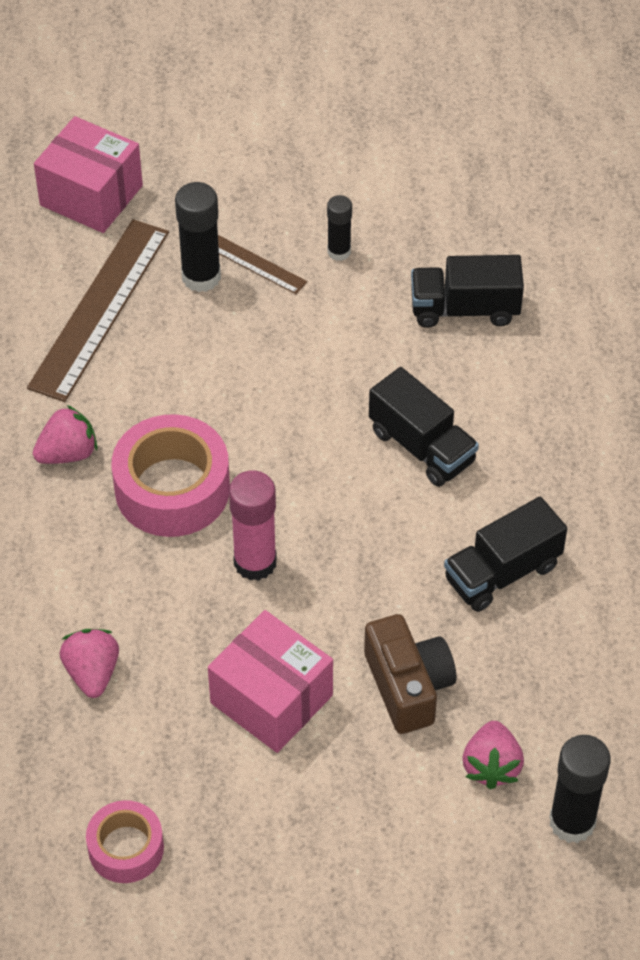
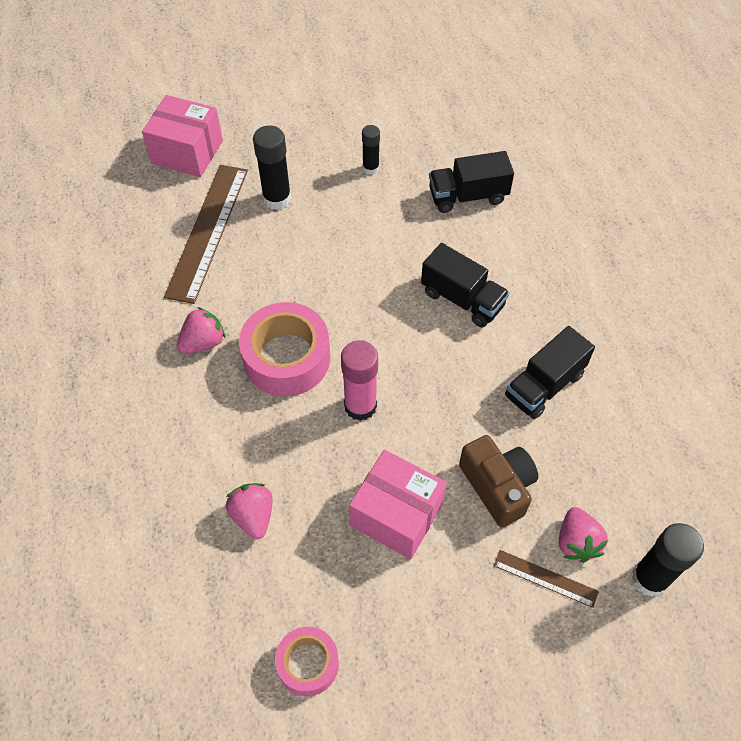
camera: 10 degrees left, 5 degrees up
brown ruler [218,235,307,294] -> brown ruler moved to [494,550,599,608]

